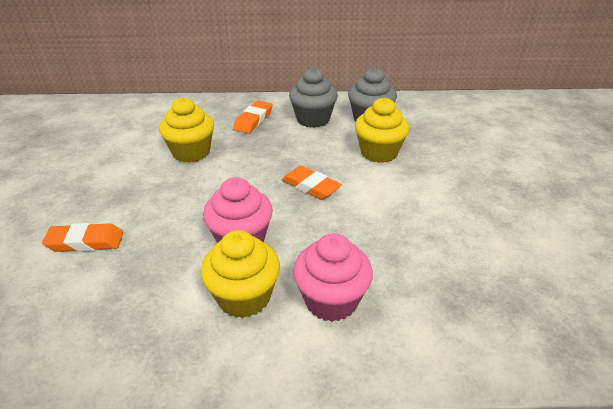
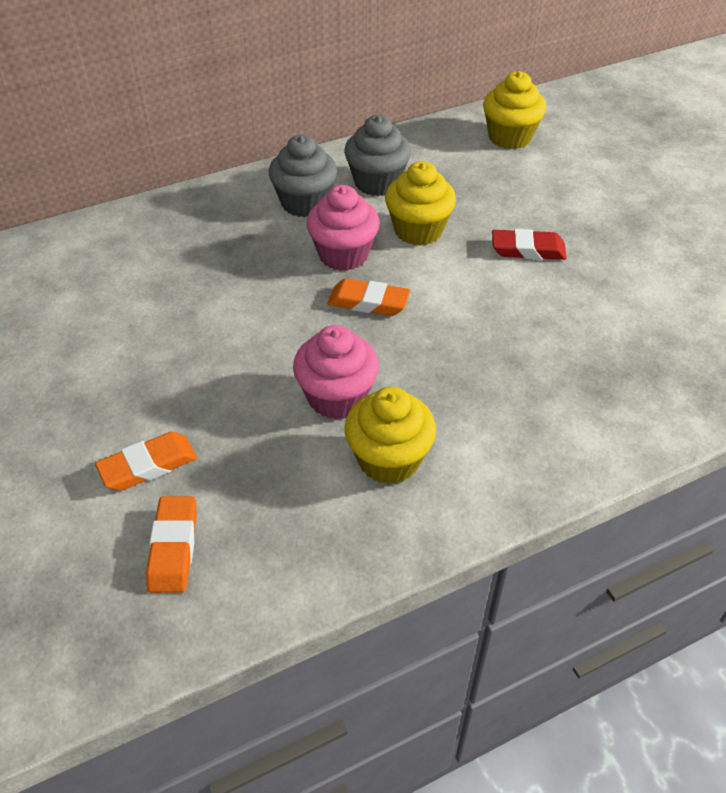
camera: 25 degrees left, 10 degrees up
yellow cupcake [159,97,214,163] -> yellow cupcake moved to [483,71,546,149]
orange eraser [233,101,273,133] -> orange eraser moved to [146,496,197,593]
pink cupcake [293,233,373,322] -> pink cupcake moved to [306,185,380,271]
none -> red eraser [492,229,567,260]

